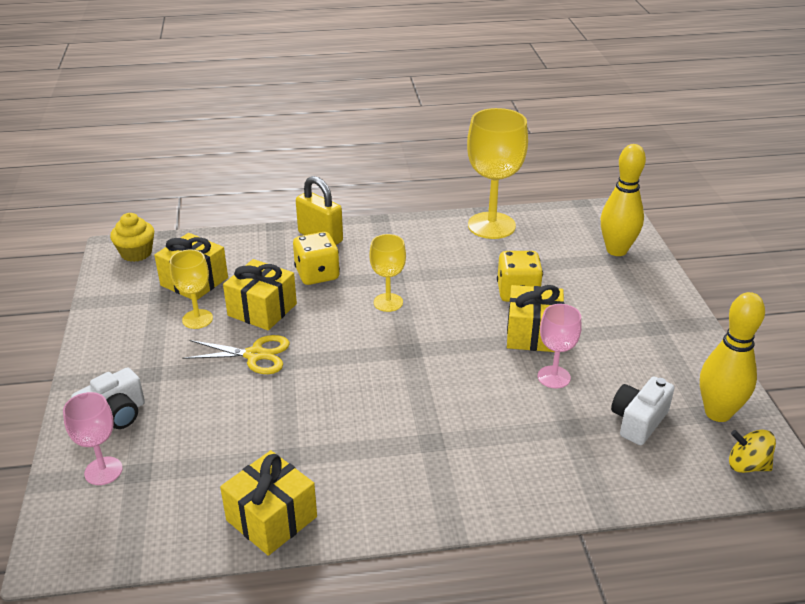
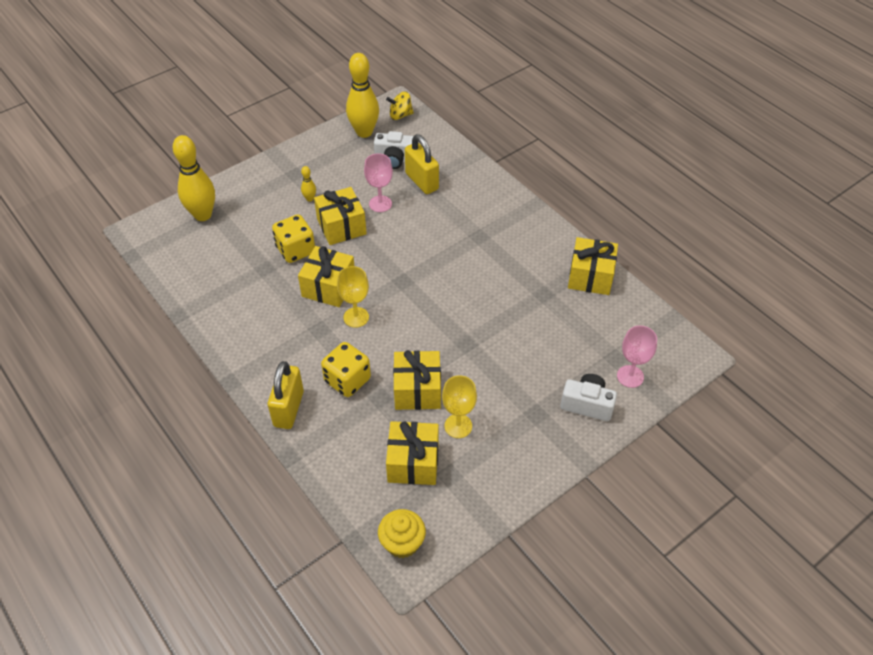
camera: 120 degrees left, 15 degrees up
yellow scissors [182,335,290,374] -> none
yellow goblet [467,108,528,239] -> none
yellow spinning top [729,430,776,473] -> yellow spinning top turned 90 degrees clockwise [386,92,414,120]
none -> yellow gift [298,246,354,307]
none -> yellow bowling pin [301,166,316,202]
none -> yellow padlock [405,134,439,194]

